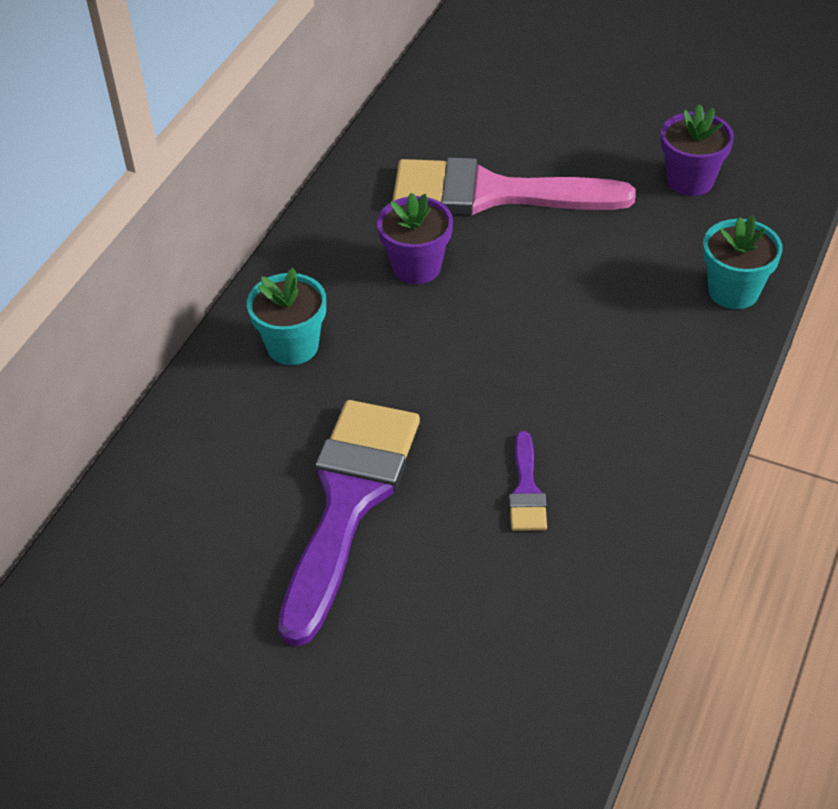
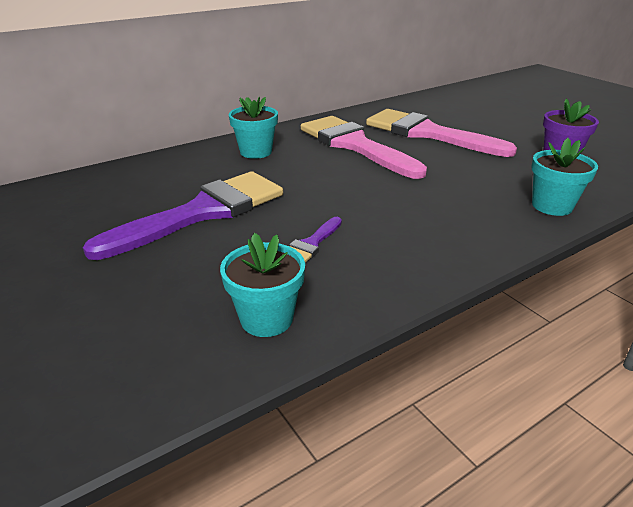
camera: 30 degrees right, 15 degrees down
purple flower pot [377,193,453,284] -> pink brush [301,116,427,179]
none -> turquoise flower pot [220,233,305,337]

